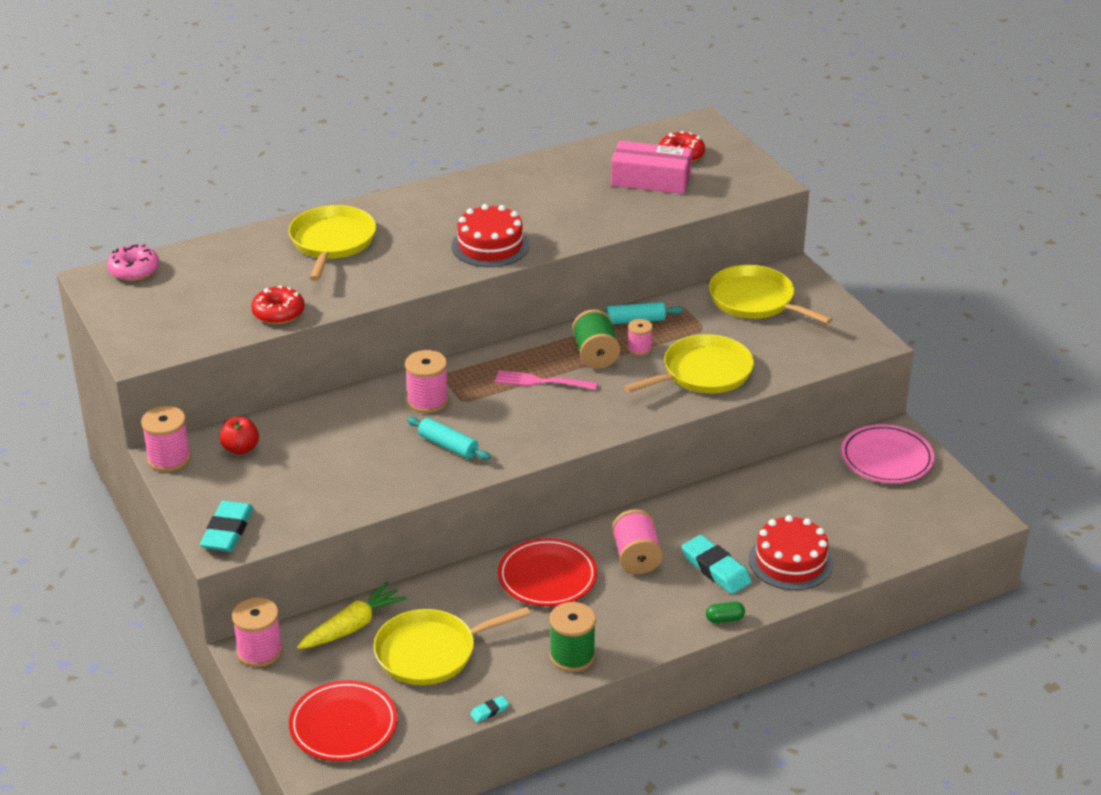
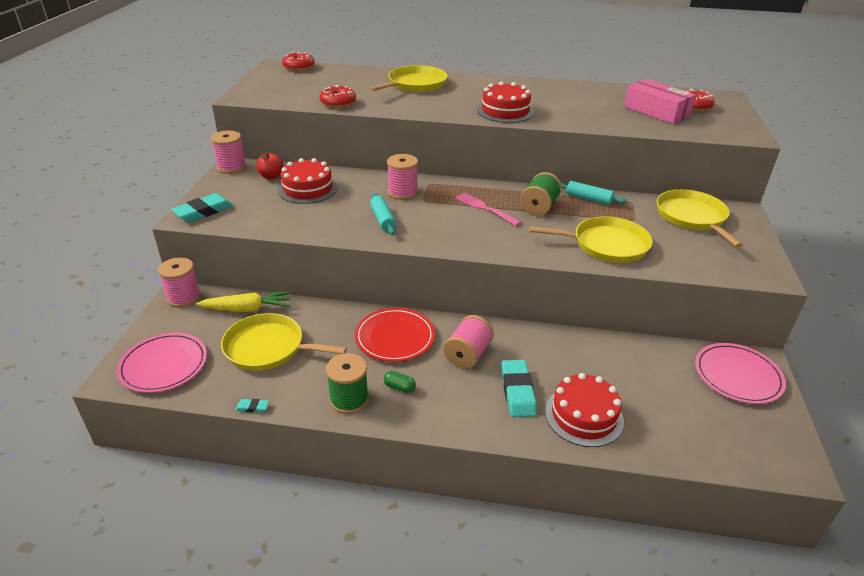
camera: 35 degrees right, 0 degrees up
pink donut [107,244,159,281] -> red donut [282,52,315,71]
red plate [289,680,398,761] -> pink plate [117,333,207,393]
pink spool [627,319,653,356] -> none
green capsule [706,601,745,623] -> green capsule moved to [384,371,416,393]
none -> red cake [278,158,337,204]

